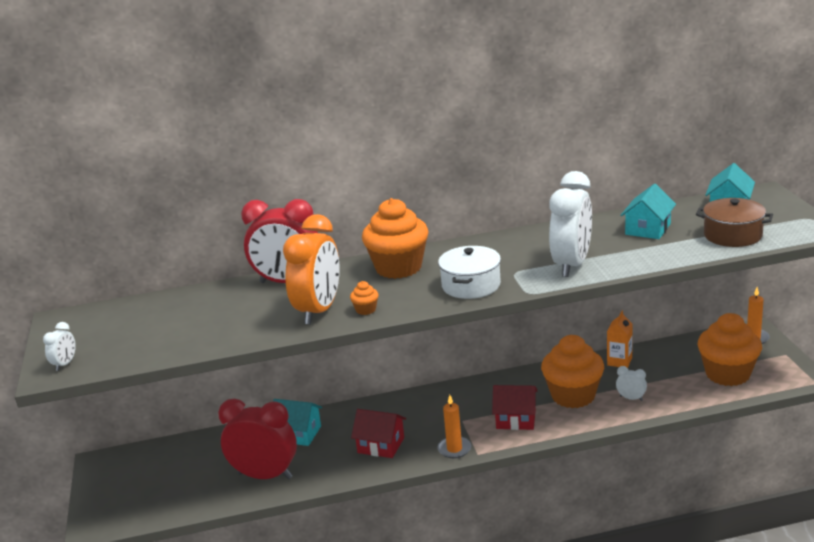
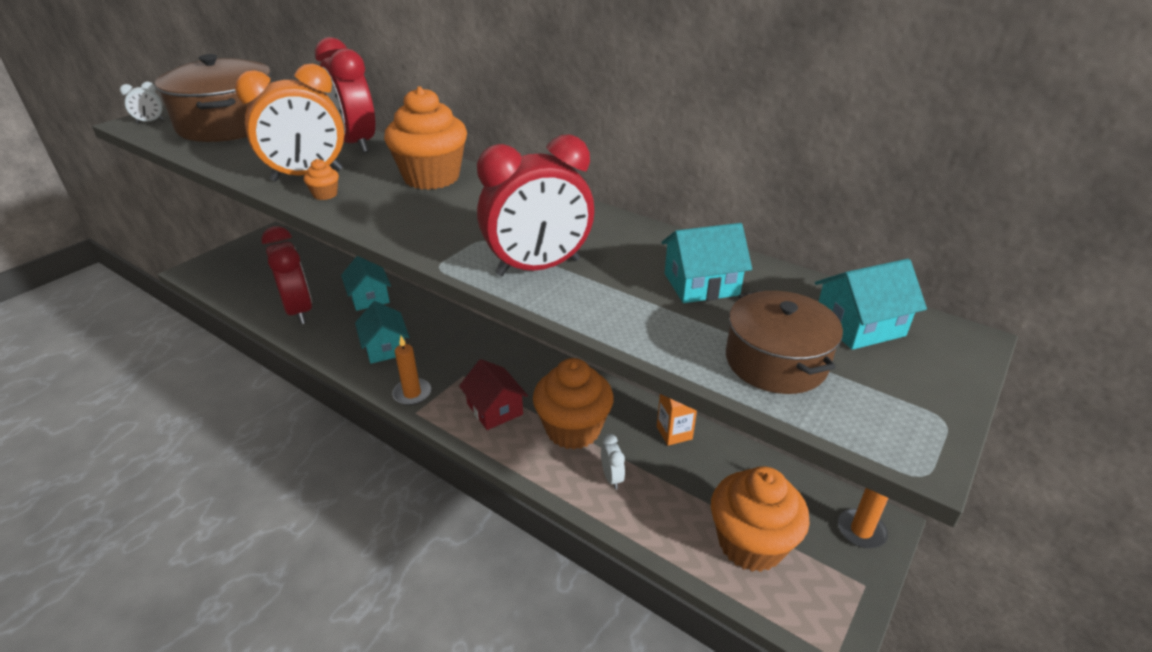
camera: 45 degrees right, 10 degrees up
red house [351,409,406,458] -> turquoise house [355,301,409,364]
white pot [438,246,501,299] -> none
white clock [549,171,592,277] -> red clock [477,134,594,276]
none -> brown pot [155,54,271,142]

